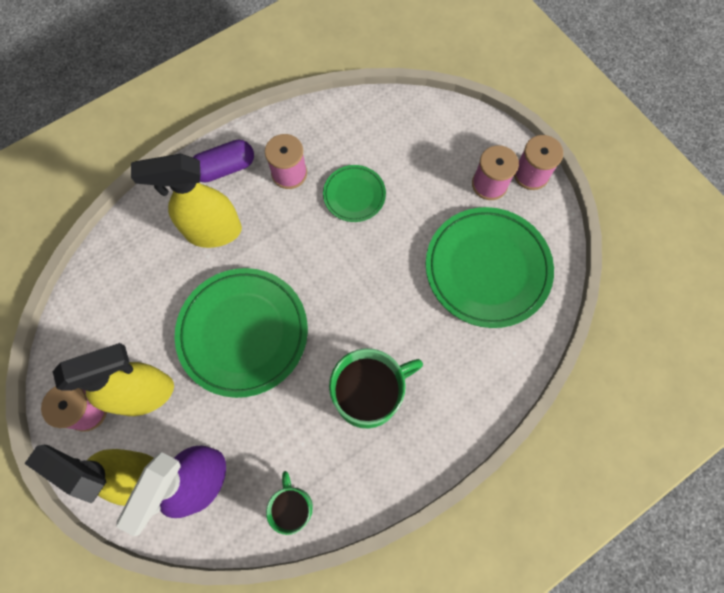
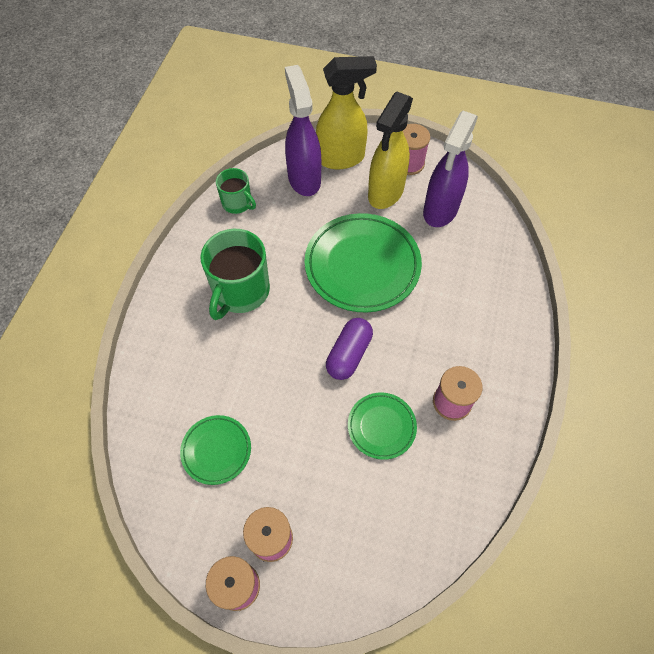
camera: 140 degrees right, 10 degrees down
yellow spray bottle [131,154,242,248] -> none
purple capsule [193,140,254,183] -> purple capsule moved to [326,318,373,380]
green plate [426,207,554,328] -> green plate [180,415,251,485], size x0.52
none -> purple spray bottle [423,111,478,227]

